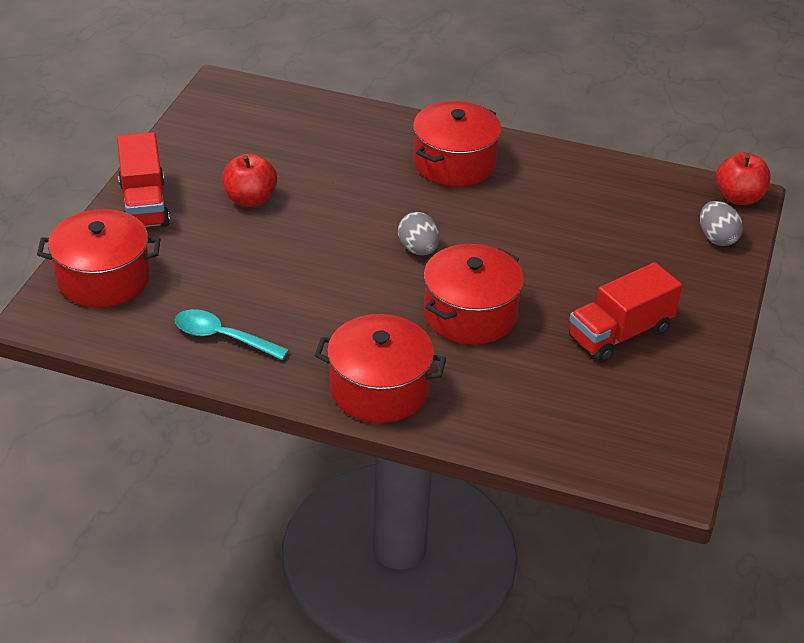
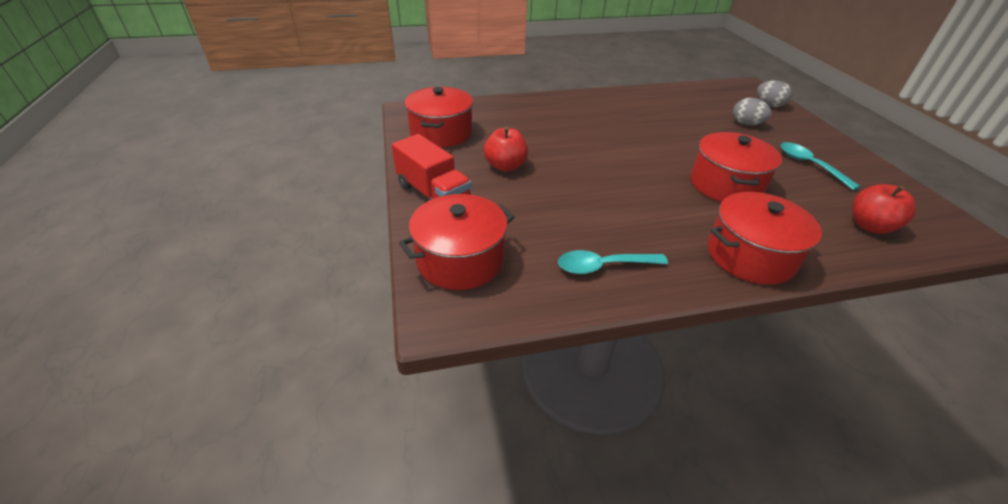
camera: 30 degrees left, 0 degrees up
grey egg [398,212,440,255] -> grey egg moved to [733,98,772,125]
red pot [413,101,501,187] -> red pot moved to [405,87,473,148]
red truck [569,262,682,362] -> turquoise spoon [781,142,860,190]
red apple [716,152,771,205] -> red apple moved to [852,184,916,234]

